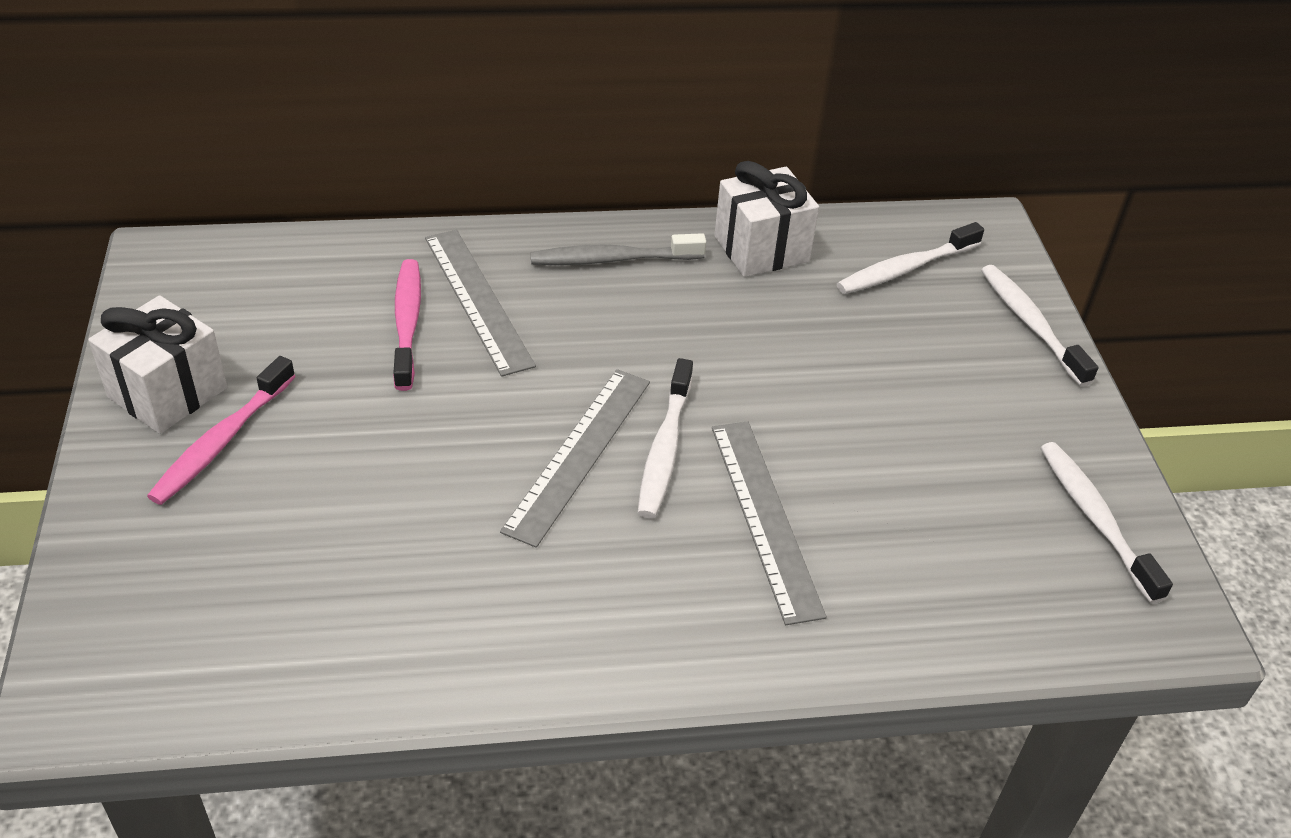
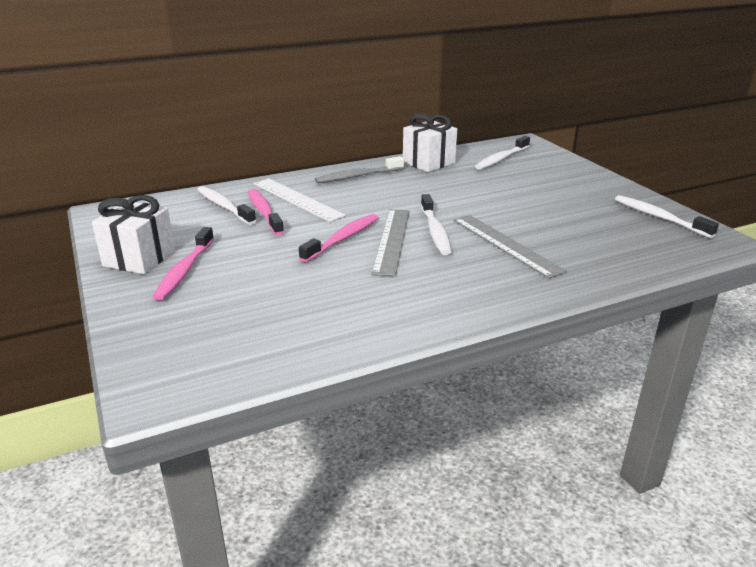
camera: 15 degrees left, 15 degrees down
grey ruler [425,230,536,377] -> white ruler [253,178,346,222]
white toothbrush [981,265,1098,387] -> white toothbrush moved to [197,186,256,225]
none -> pink toothbrush [299,214,378,263]

